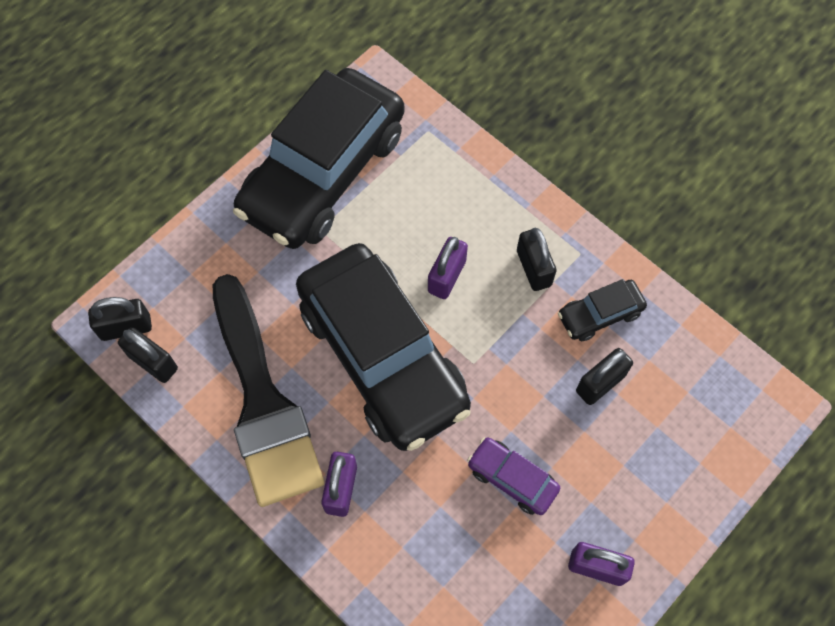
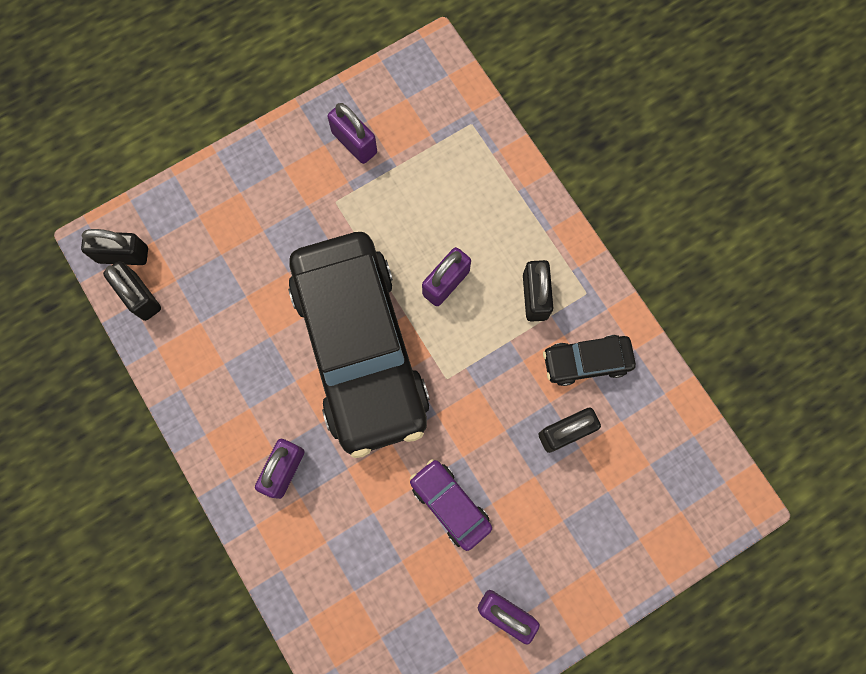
camera: 15 degrees right, 10 degrees up
black brush [213,274,324,507] -> none
black car [233,68,405,249] -> purple padlock [327,103,377,164]

